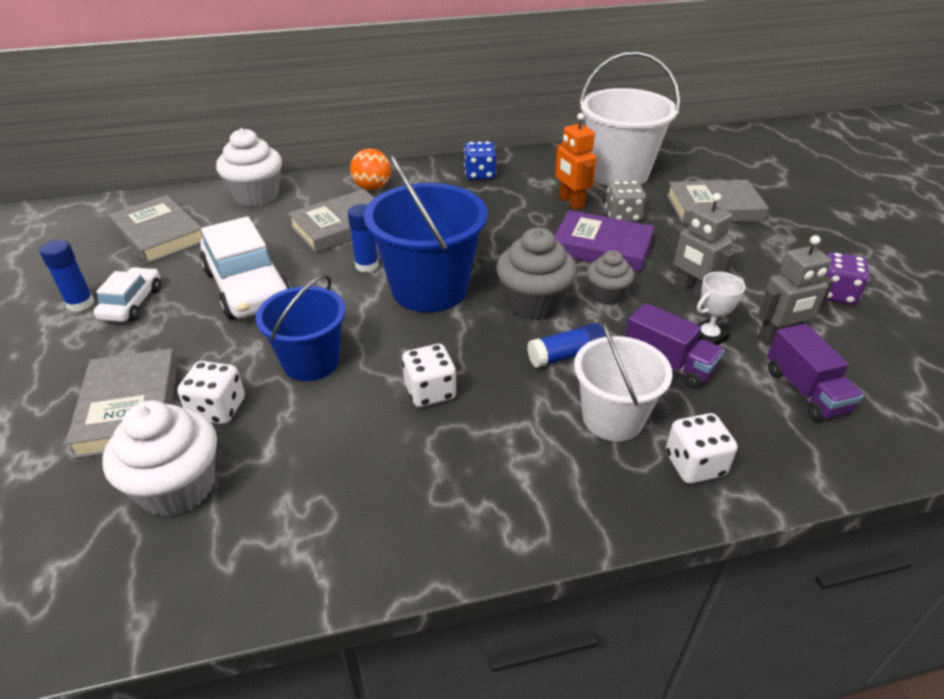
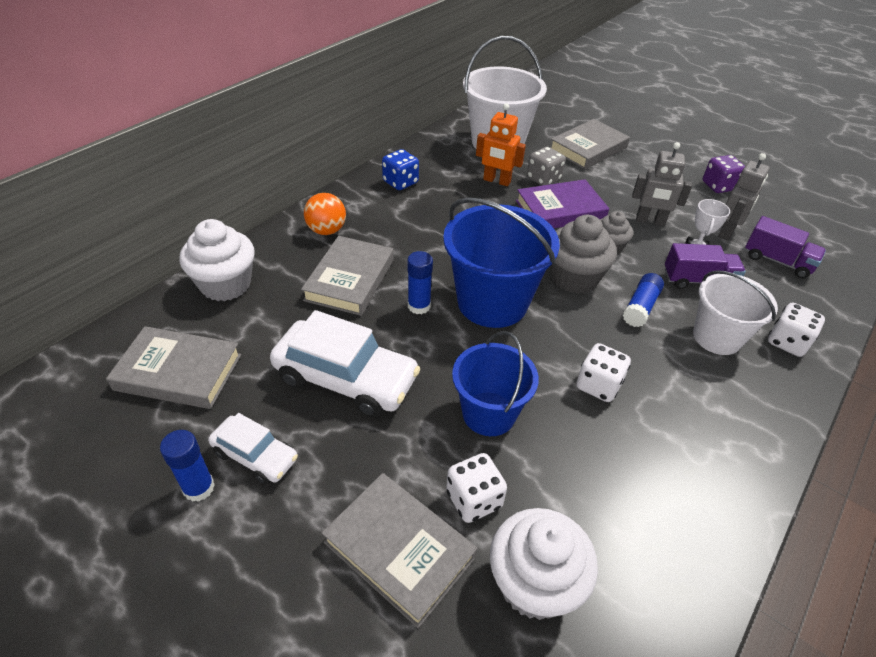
camera: 40 degrees left, 5 degrees up
white car [94,267,161,322] -> white car turned 150 degrees clockwise [208,413,298,485]

